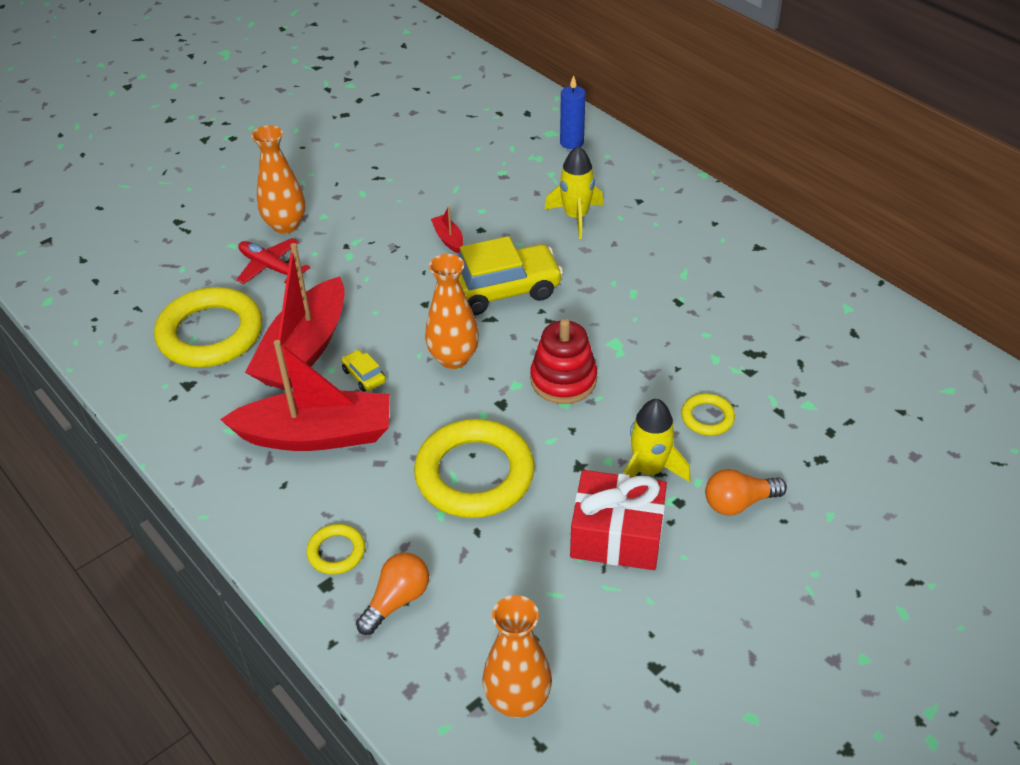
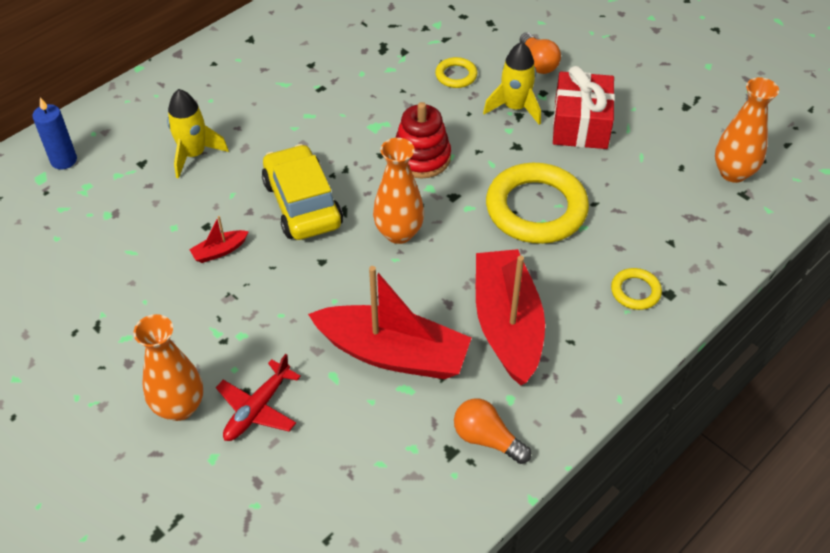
camera: 95 degrees left, 5 degrees up
yellow ring [154,287,262,367] -> none
yellow car [341,350,386,392] -> none
orange light bulb [356,553,429,635] -> orange light bulb moved to [454,399,531,464]

